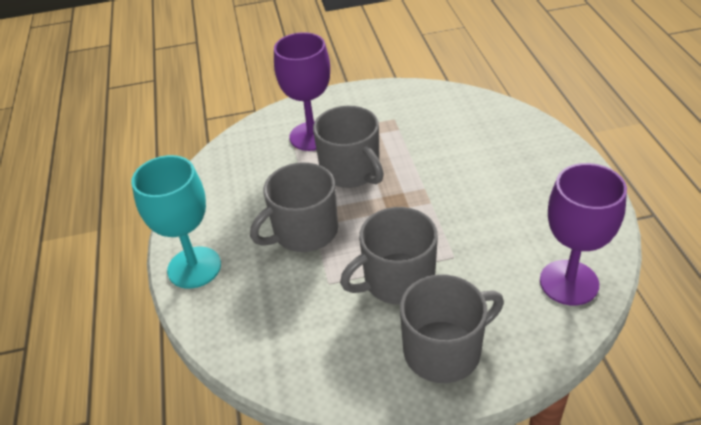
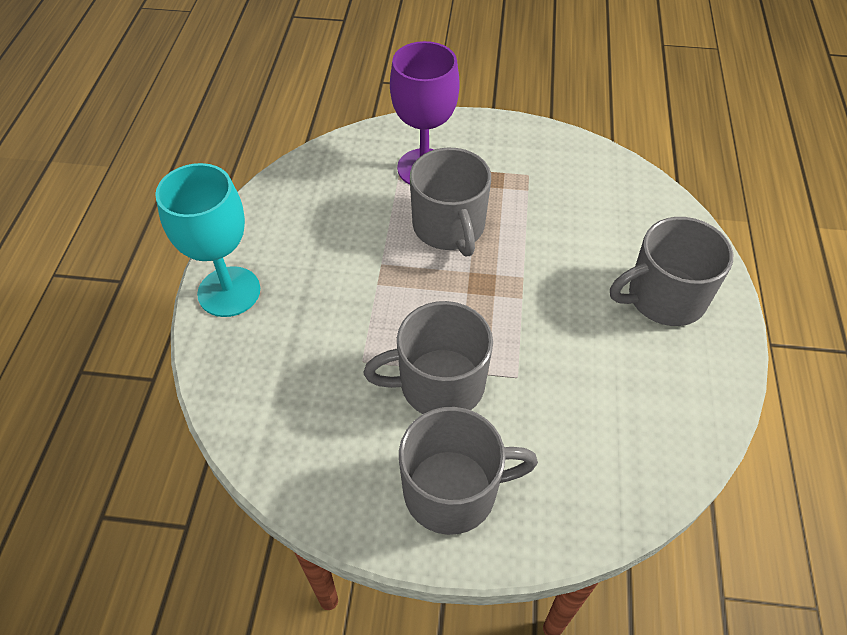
camera: 15 degrees right, 10 degrees up
grey mug [250,162,338,252] -> grey mug moved to [610,217,733,326]
purple goblet [540,163,627,305] -> none

